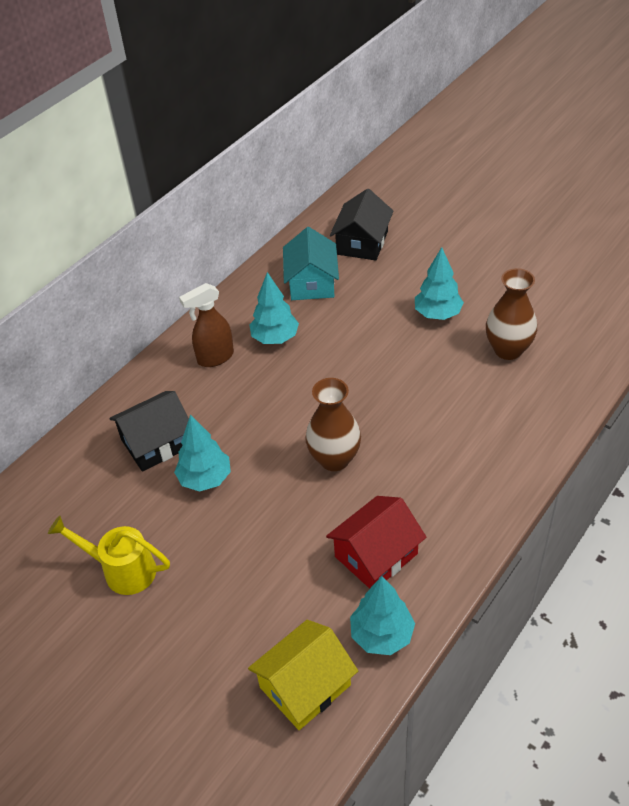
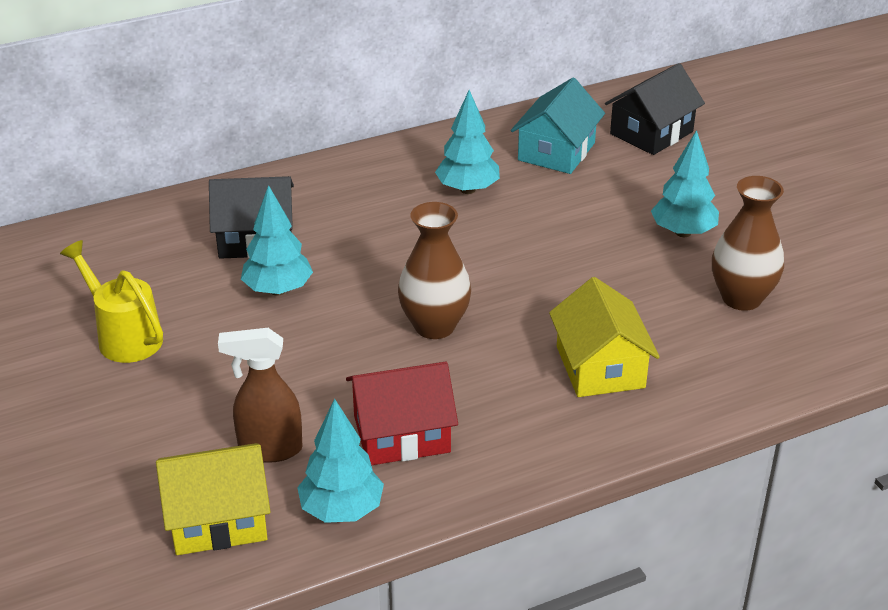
camera: 25 degrees right, 10 degrees down
brown spray bottle [179,283,234,367] -> brown spray bottle moved to [218,328,303,463]
none -> yellow house [549,277,660,397]

